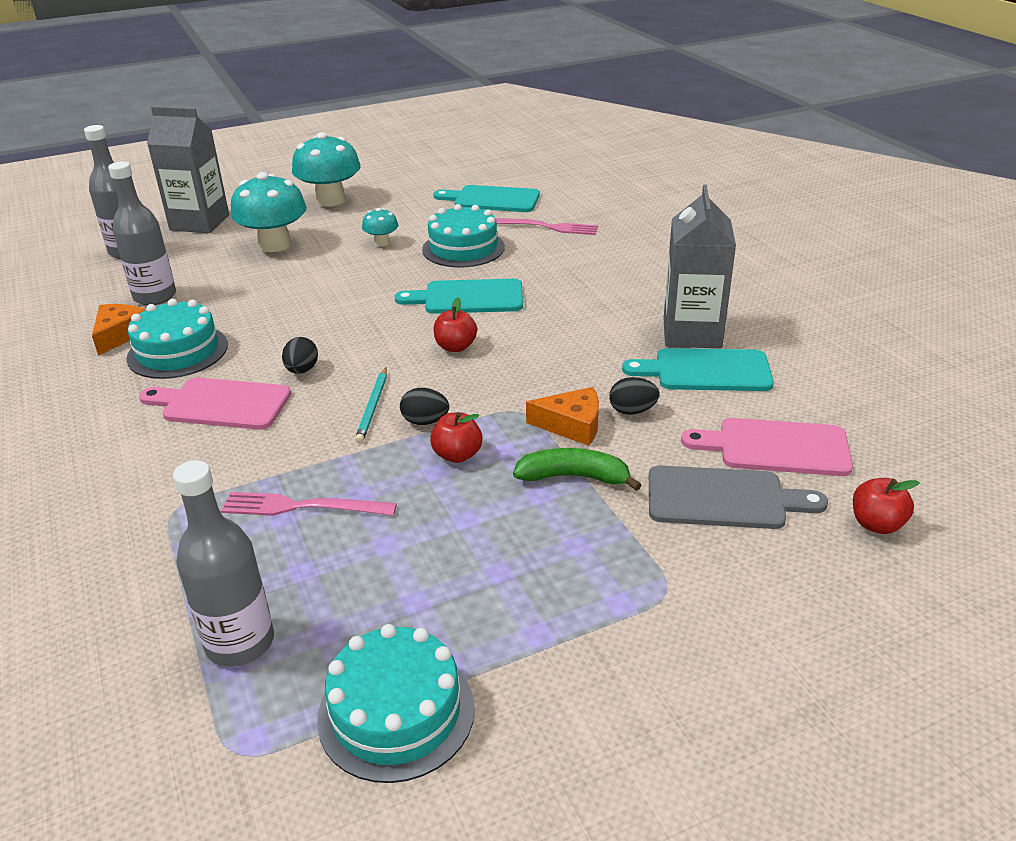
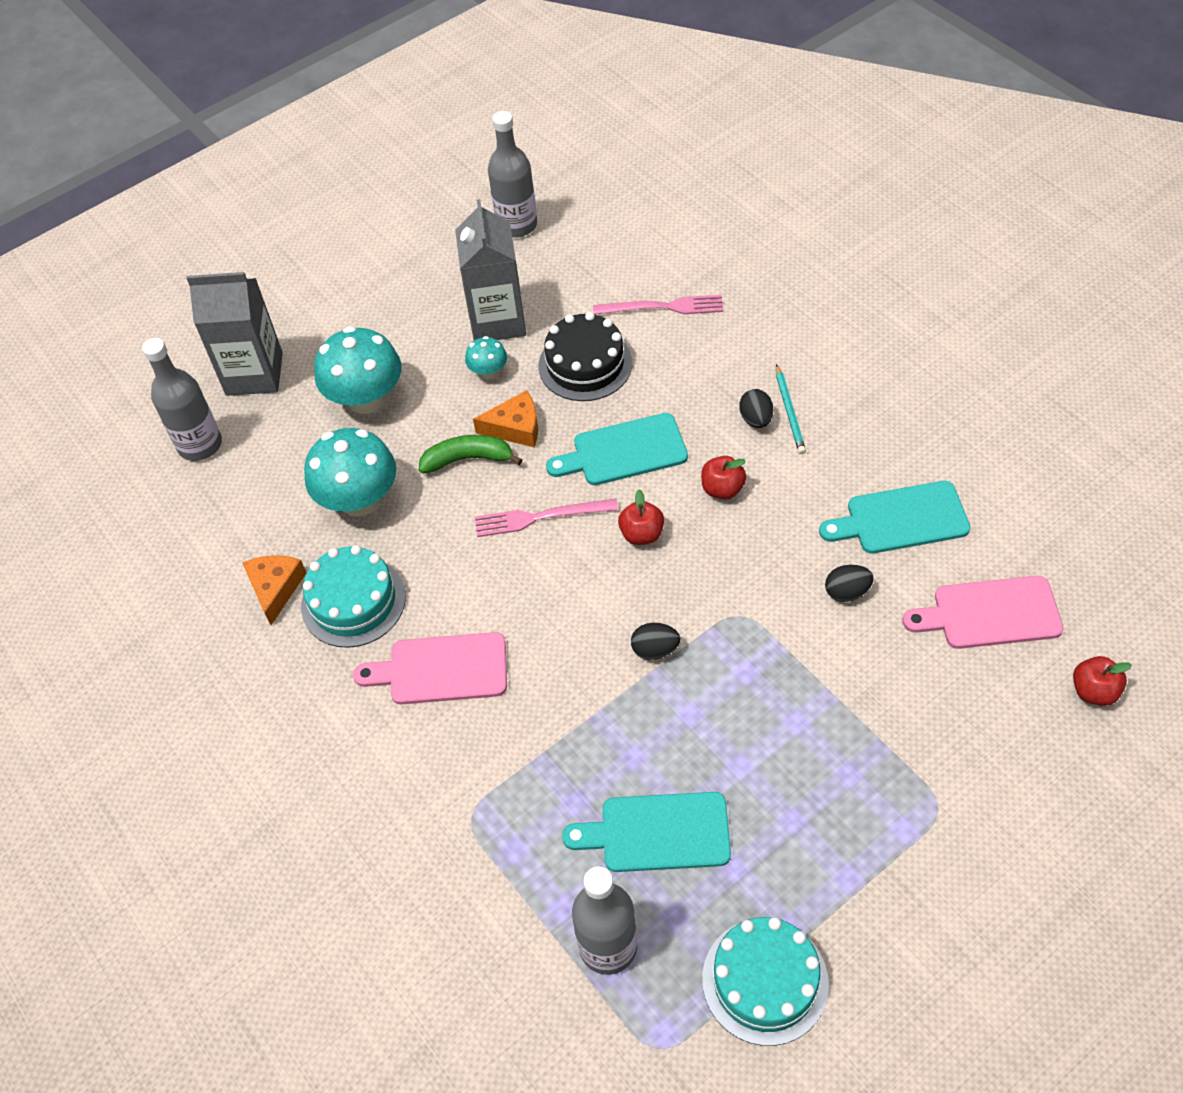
camera: 10 degrees left, 20 degrees up
grey bottle [108,161,176,305] -> grey bottle moved to [488,111,537,238]
pink fork [221,492,397,516] -> pink fork moved to [475,499,618,537]
black egg [282,337,318,374] -> black egg moved to [739,389,773,428]
turquoise mushroom [292,132,361,206] -> turquoise mushroom moved to [304,428,396,517]
turquoise pencil [355,368,387,444] -> turquoise pencil moved to [776,364,806,454]
turquoise cake [422,204,505,267] -> black cake [539,312,632,401]
red apple [430,412,482,463] -> red apple moved to [701,456,746,500]
turquoise cutting board [433,185,540,212] -> turquoise cutting board moved to [562,792,731,872]
green banana [513,448,641,491] -> green banana moved to [418,435,522,474]
orange cheese [526,387,599,446] -> orange cheese moved to [473,390,538,447]
grey cutting board [649,465,828,529] -> none
grey carton [664,185,736,348] -> grey carton moved to [455,199,526,340]

